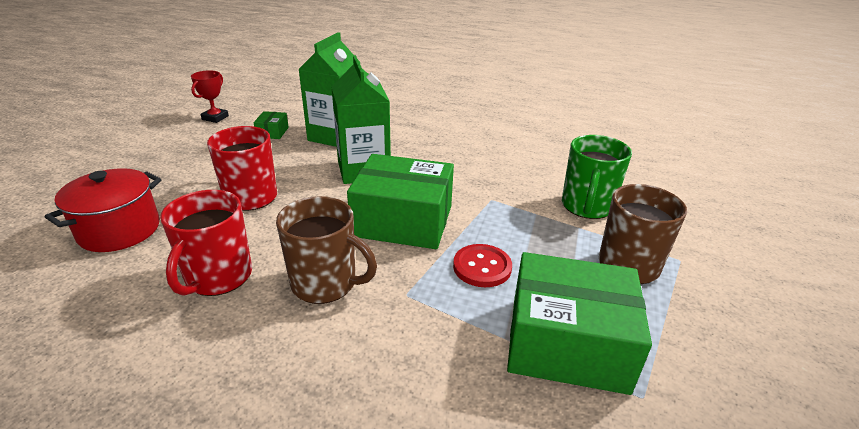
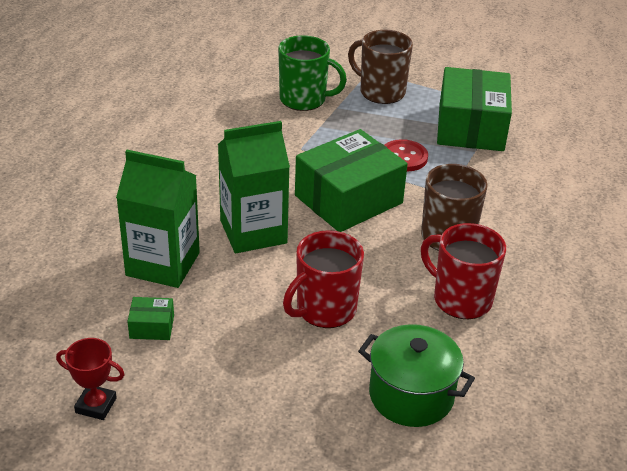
camera: 95 degrees left, 5 degrees up
red pot [45,168,161,252] -> green pot [358,324,475,427]
red mug [160,190,252,296] -> red mug turned 150 degrees counterclockwise [421,223,506,319]
green box [347,154,454,249] -> green box turned 45 degrees clockwise [295,129,408,232]

